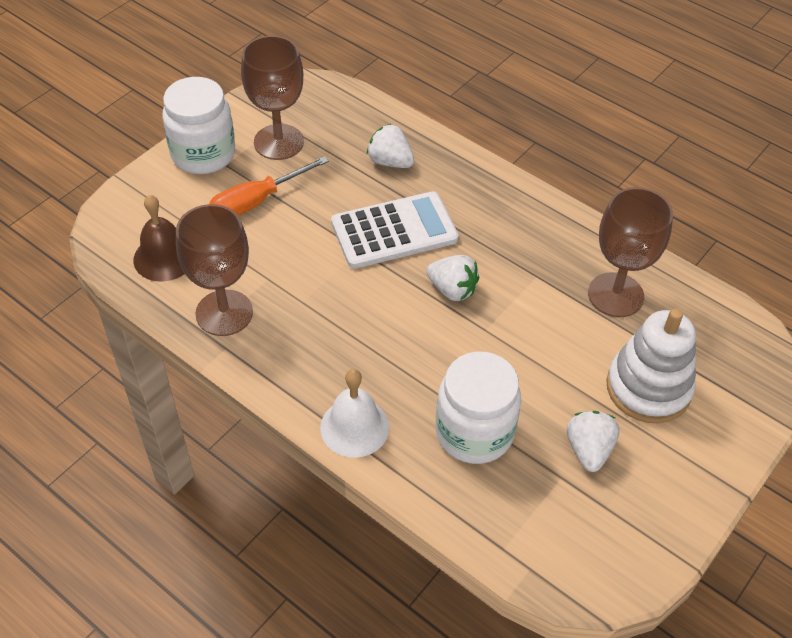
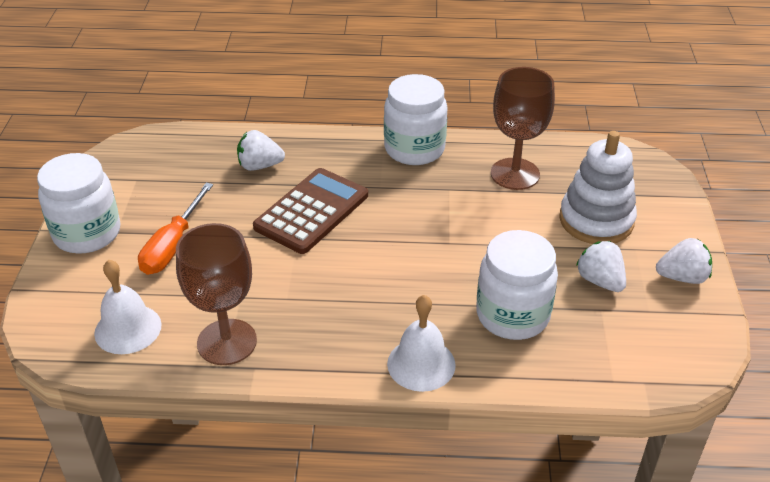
camera: 35 degrees left, 10 degrees down
brown bell [134,195,185,282] -> white bell [94,260,162,354]
brown goblet [241,35,304,160] -> none
white calculator [331,191,459,269] -> brown calculator [253,168,368,254]
white strawberry [426,255,479,301] -> white strawberry moved to [656,238,712,284]
none -> white jar [384,74,448,165]

